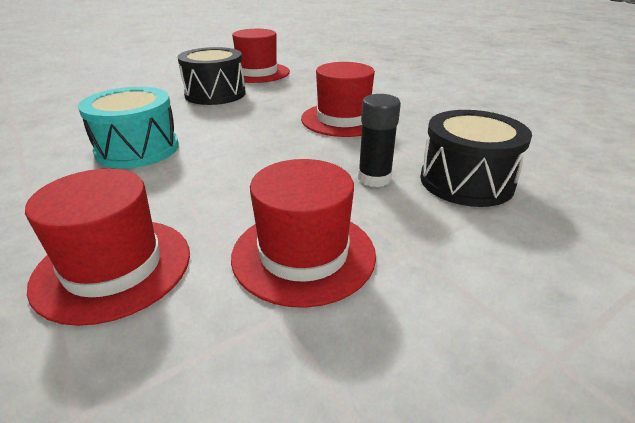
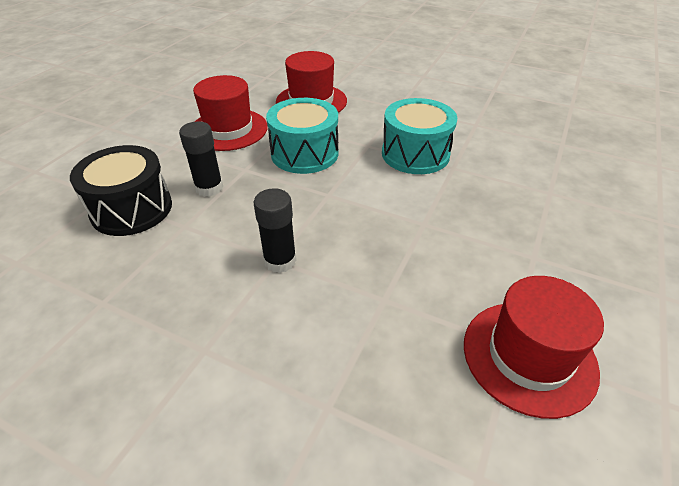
camera: 150 degrees right, 10 degrees up
black drum [177,47,246,105] -> none
red hat [301,62,375,137] -> black glue stick [254,188,297,273]
none -> turquoise drum [266,98,338,174]

